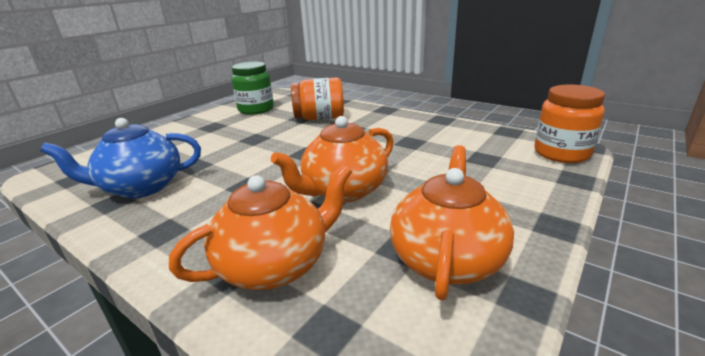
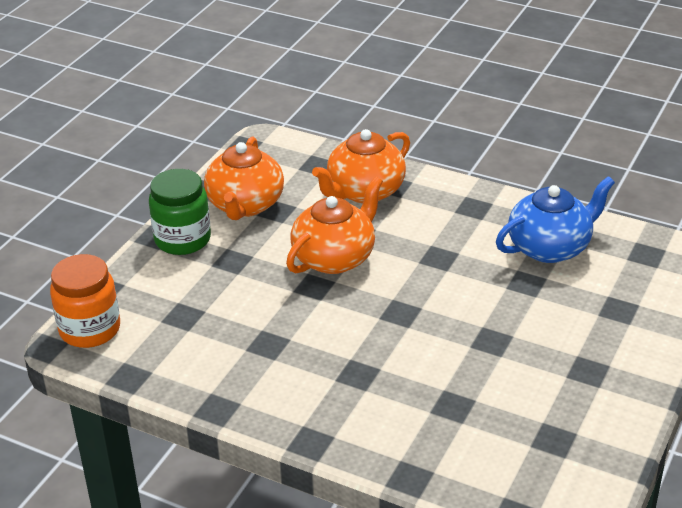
camera: 170 degrees right, 10 degrees up
green jar [231,62,274,115] -> green jar moved to [149,169,211,255]
orange jar [291,77,344,120] -> none

